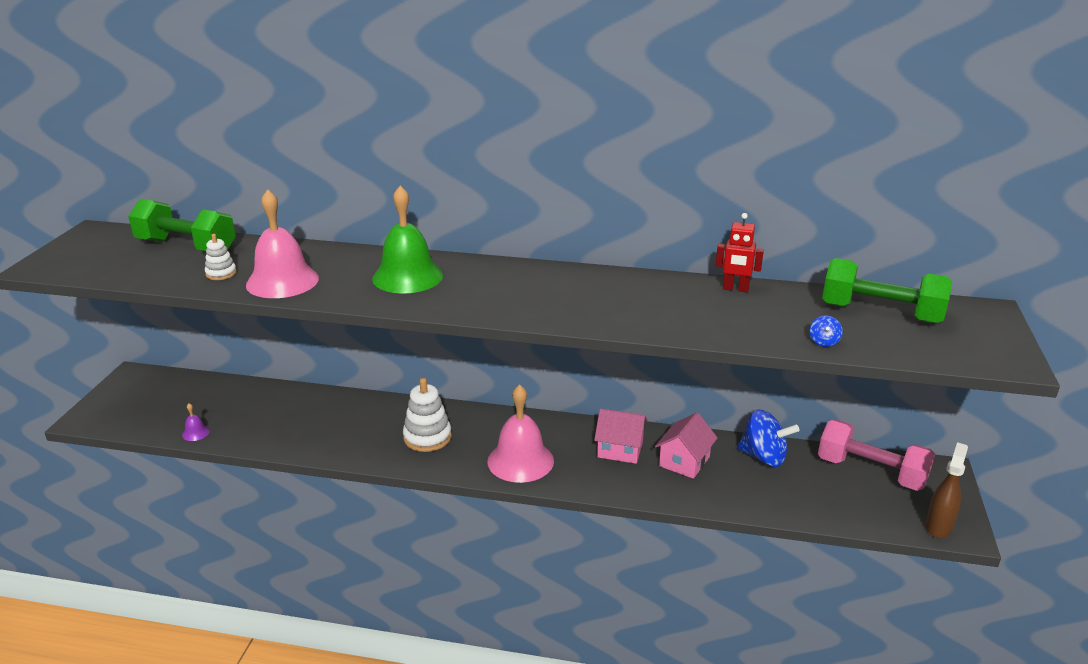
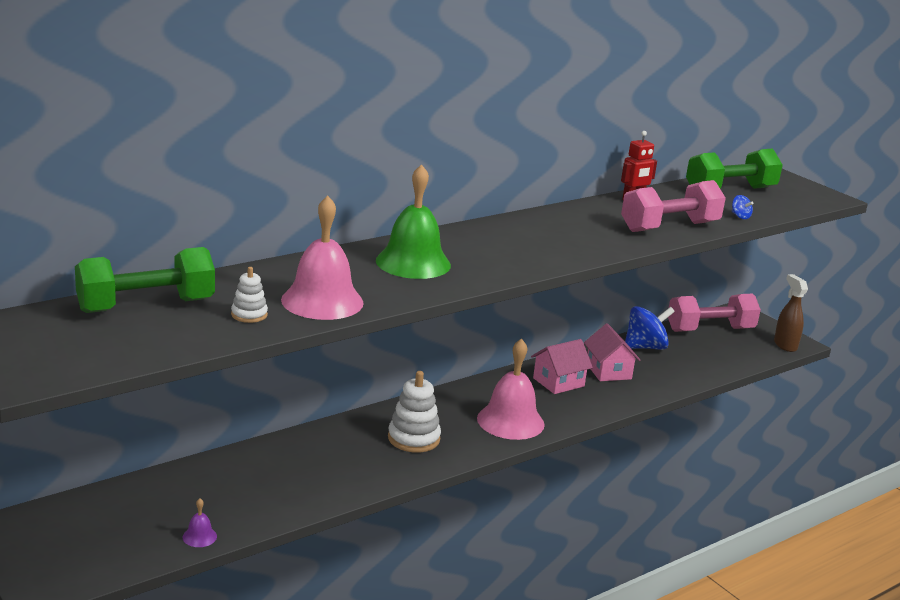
camera: 50 degrees left, 5 degrees down
none -> pink dumbbell [621,180,726,232]

